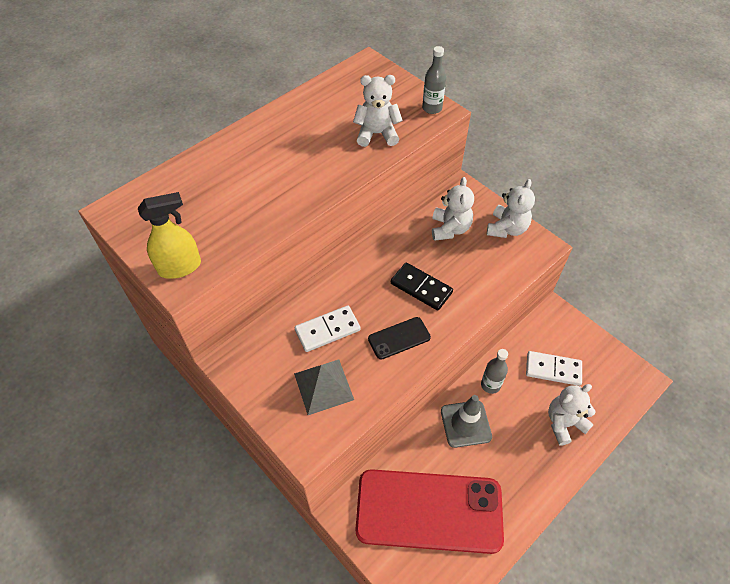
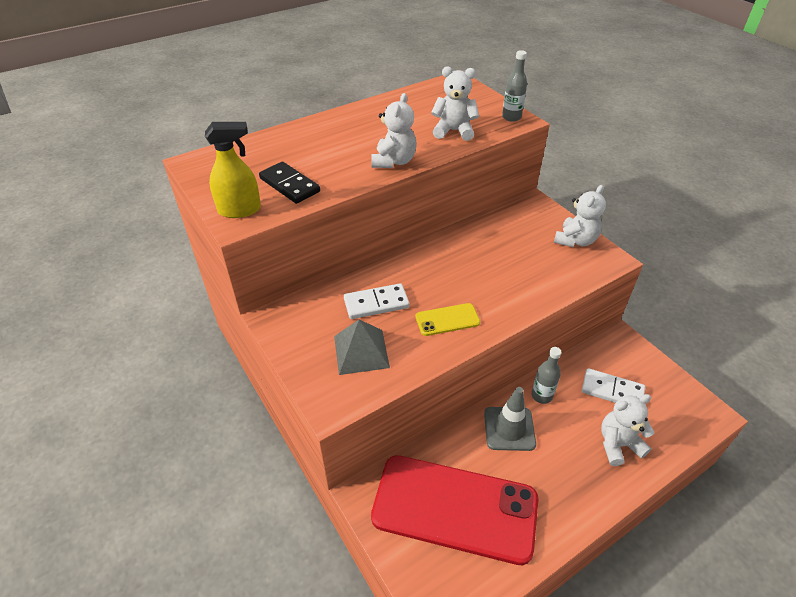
camera: 10 degrees right, 10 degrees down
black phone [368,317,431,360] -> yellow phone [415,303,480,336]
black domino [391,263,453,311] -> black domino moved to [259,161,320,204]
white teddy bear [432,177,474,241] -> white teddy bear moved to [371,93,417,168]

